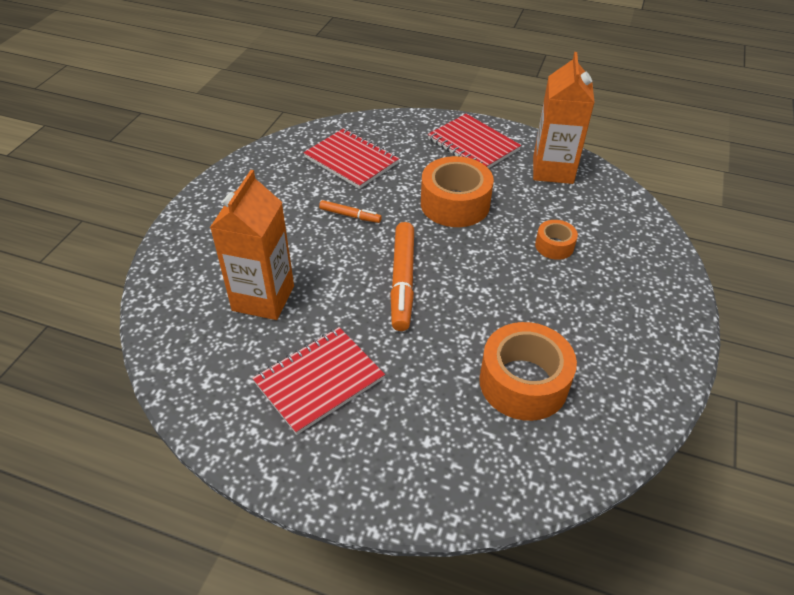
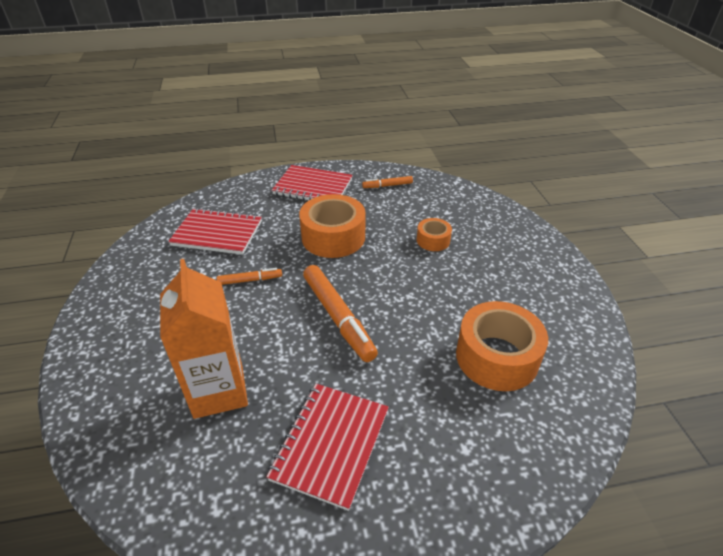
camera: 30 degrees left, 5 degrees down
orange carton [533,52,595,184] -> orange marker [362,176,413,188]

